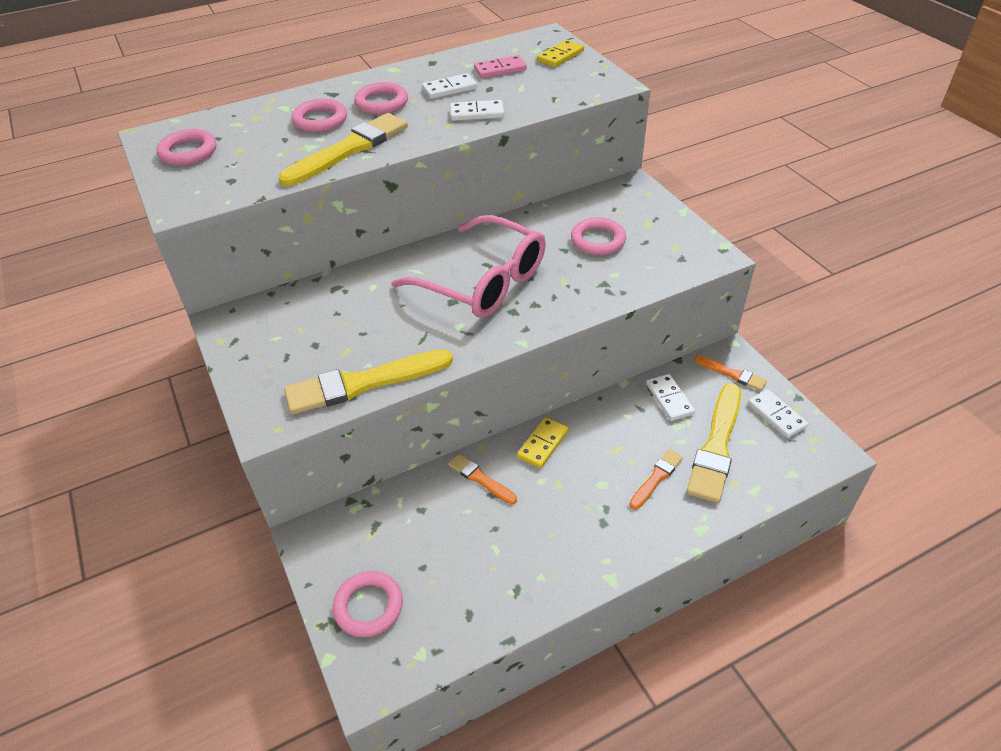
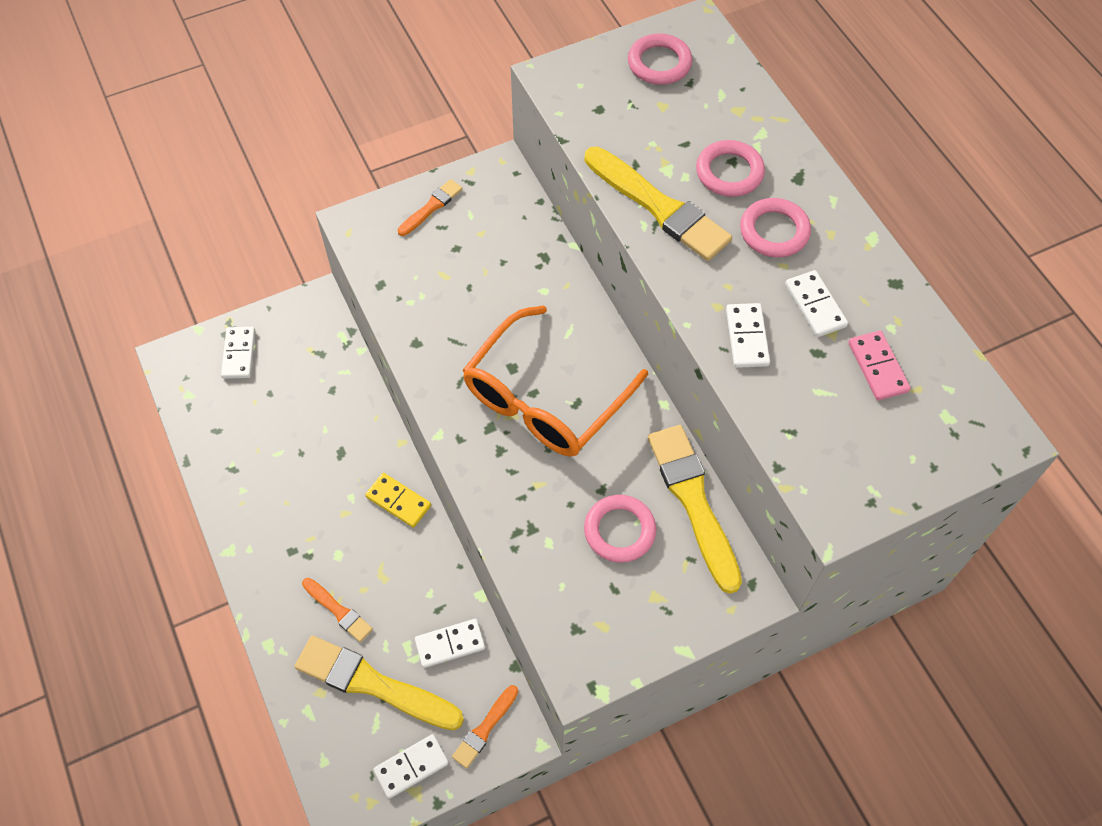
camera: 90 degrees right, 15 degrees up
yellow brush [284,349,453,415] -> yellow brush moved to [648,425,742,594]
pink ring [333,571,403,637] -> white domino [221,327,255,379]
pink glasses [391,215,546,318] -> orange glasses [463,305,648,457]
orange brush [448,454,517,504] -> orange brush moved to [398,179,463,236]
yellow domino [537,40,584,67] -> none

